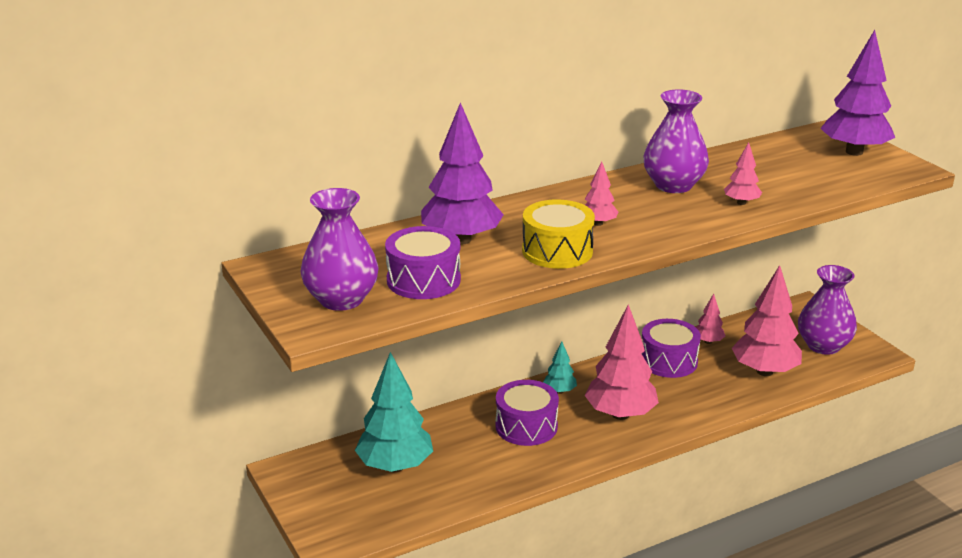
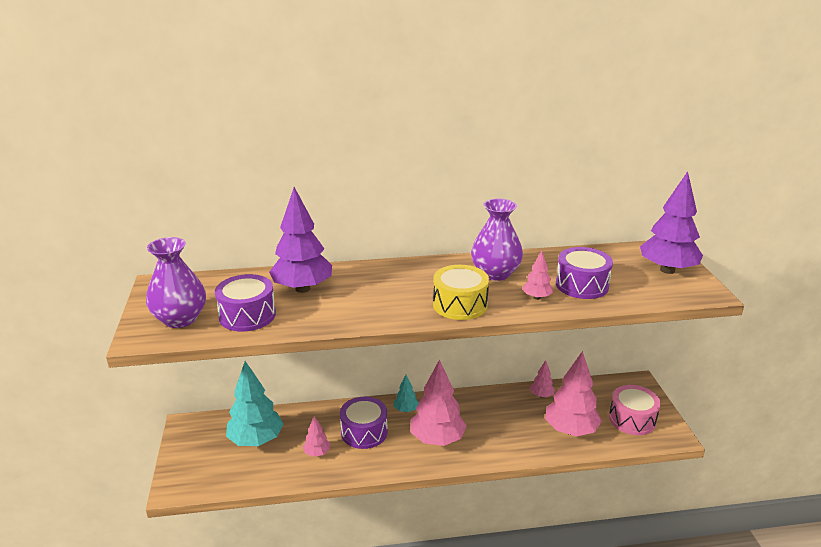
camera: 20 degrees right, 0 degrees up
yellow drum [522,199,595,269] -> yellow drum moved to [433,265,489,320]
pink tree [585,161,618,226] -> pink tree moved to [303,416,330,457]
purple drum [642,319,701,378] -> purple drum moved to [556,247,613,299]
purple vase [798,265,857,355] -> pink drum [609,385,661,435]

